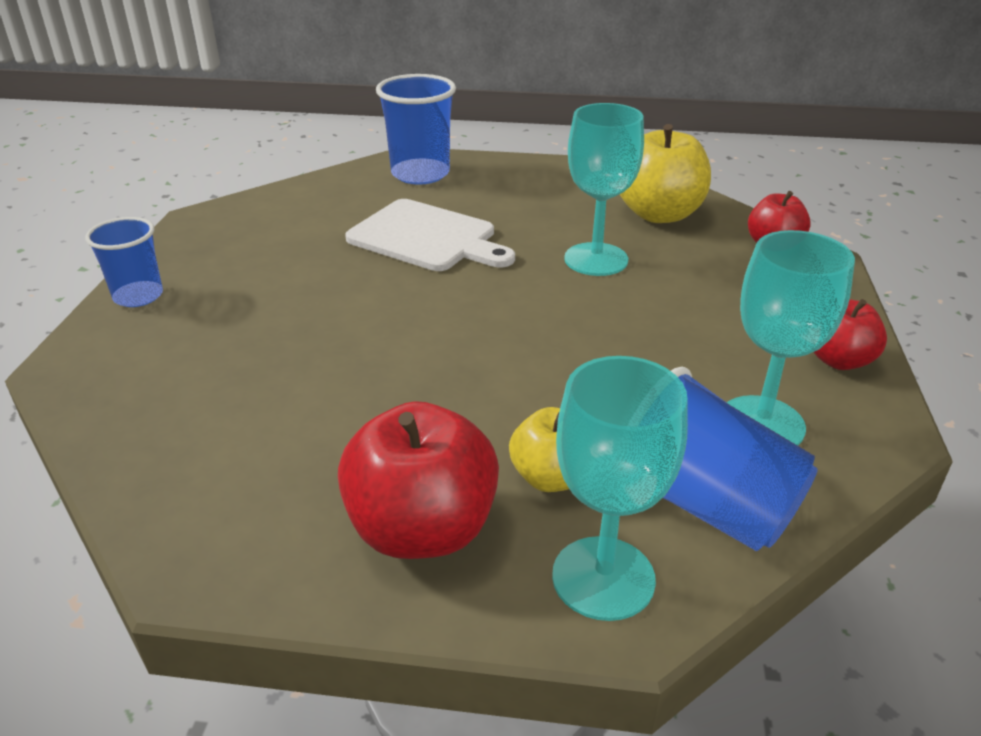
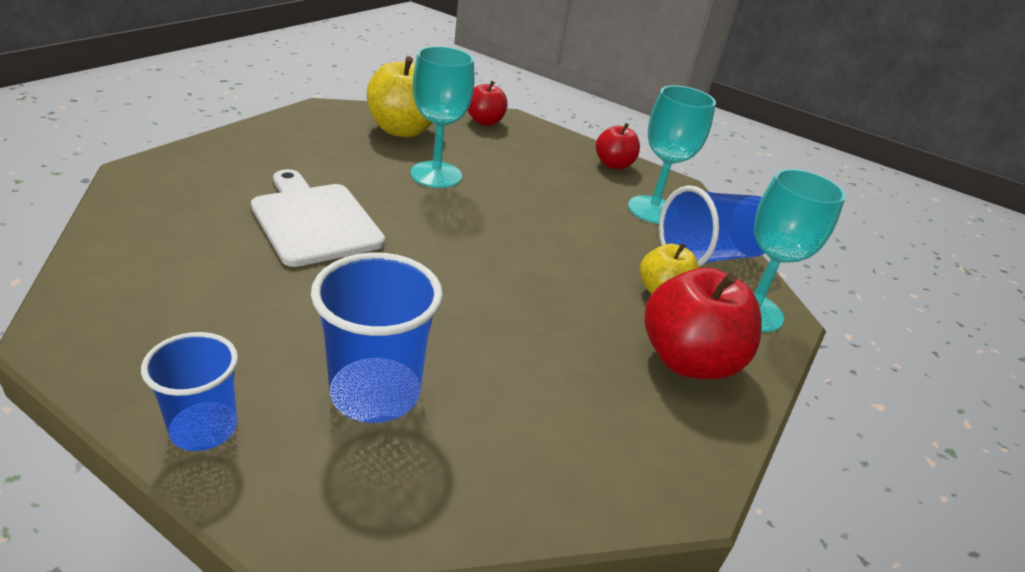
camera: 70 degrees left, 0 degrees up
white cutting board [345,199,515,271] -> white cutting board turned 90 degrees counterclockwise [251,169,385,267]
blue cup [376,74,456,184] -> blue cup moved to [311,252,443,423]

